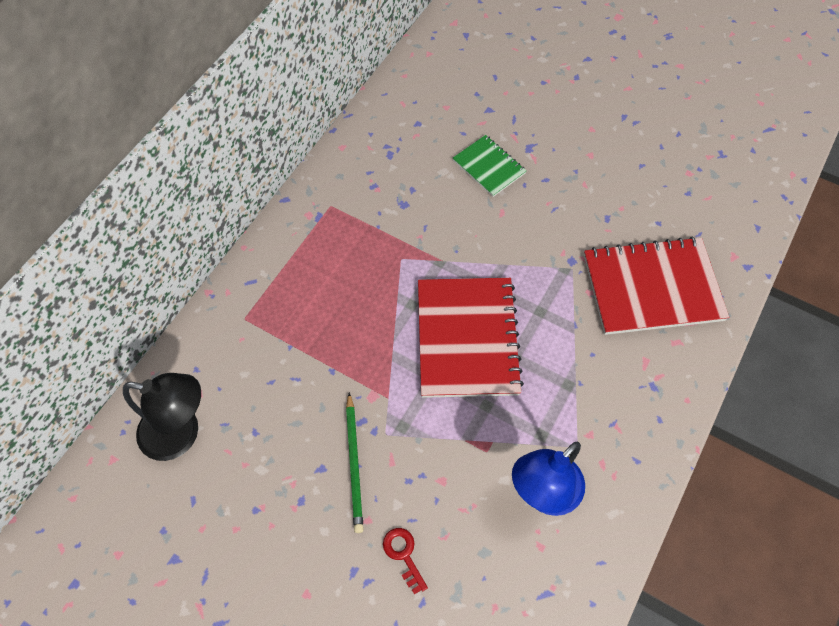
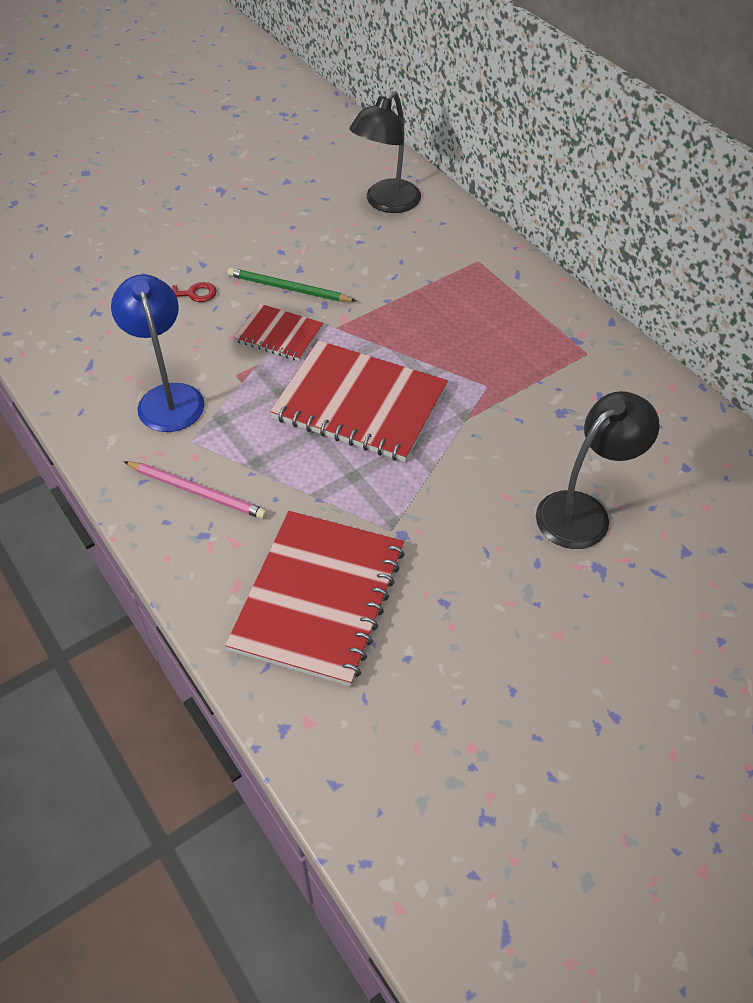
camera: 115 degrees right, 10 degrees down
green notebook [453,135,527,197] -> black lamp [536,391,660,549]
none -> pink pencil [124,461,267,519]
none -> red notebook [234,303,323,361]

